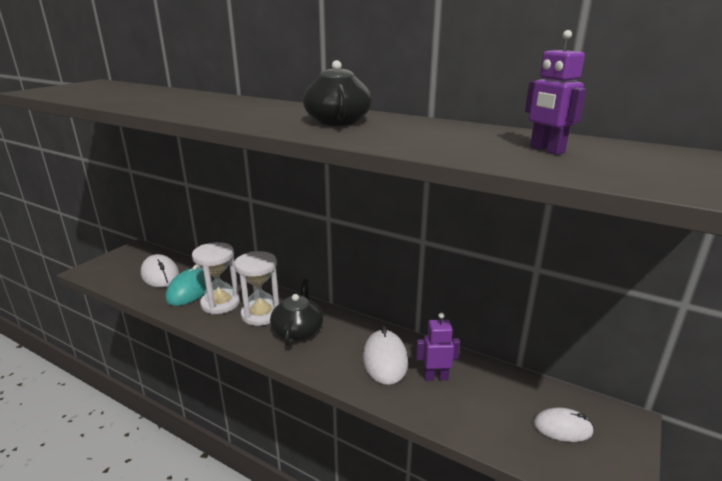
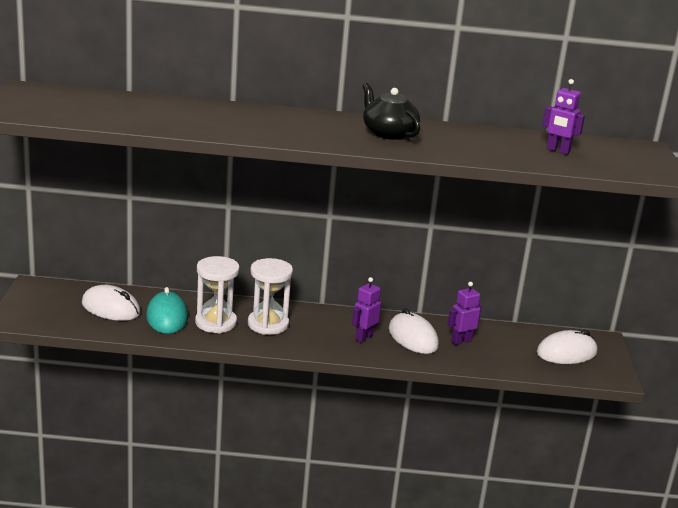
camera: 30 degrees left, 0 degrees up
black teapot [270,279,323,346] -> none
white mouse [533,407,594,442] -> white mouse [537,330,597,364], size x1.50
none -> purple robot [352,277,381,343]

